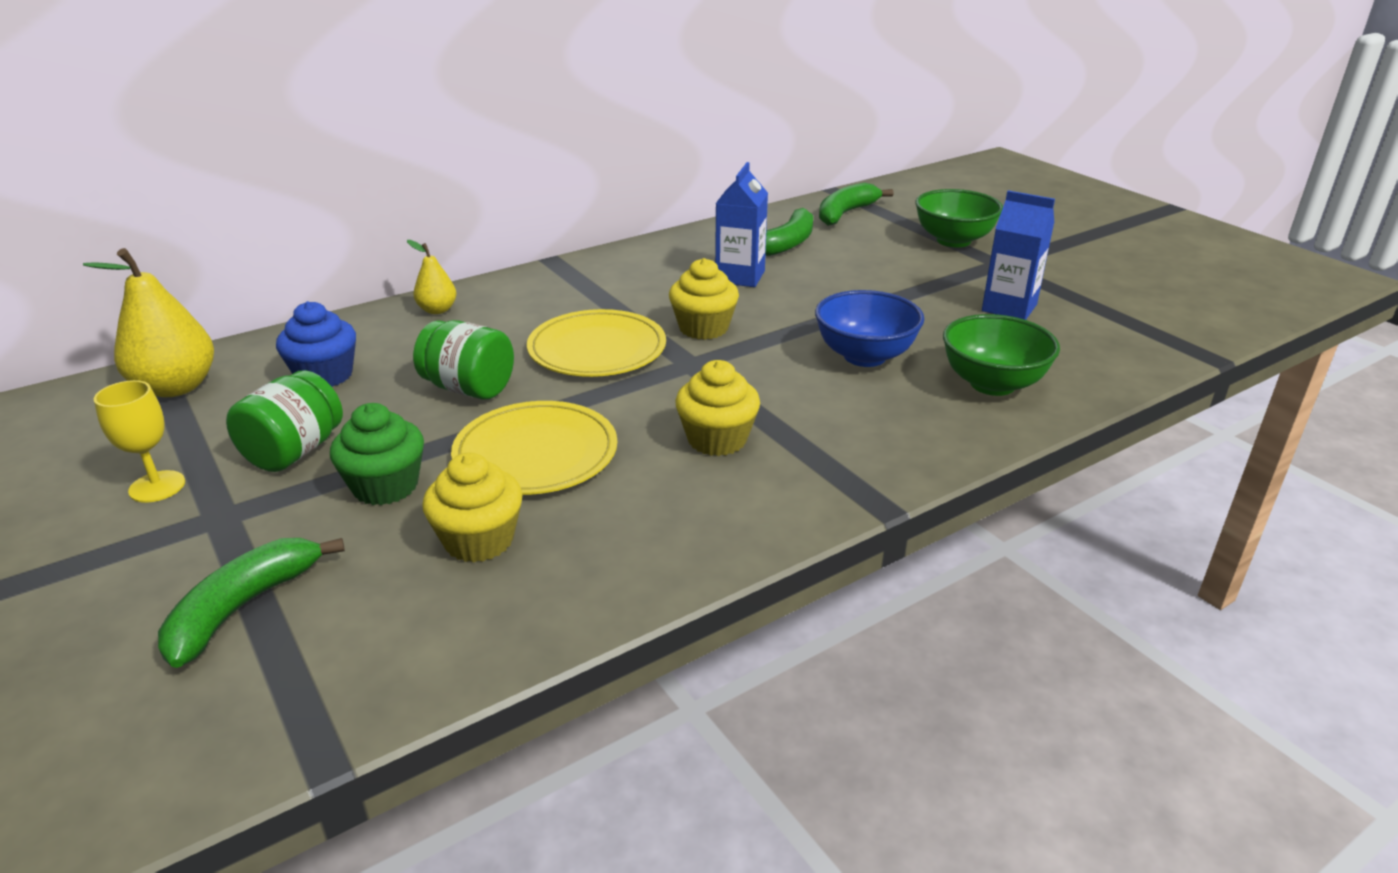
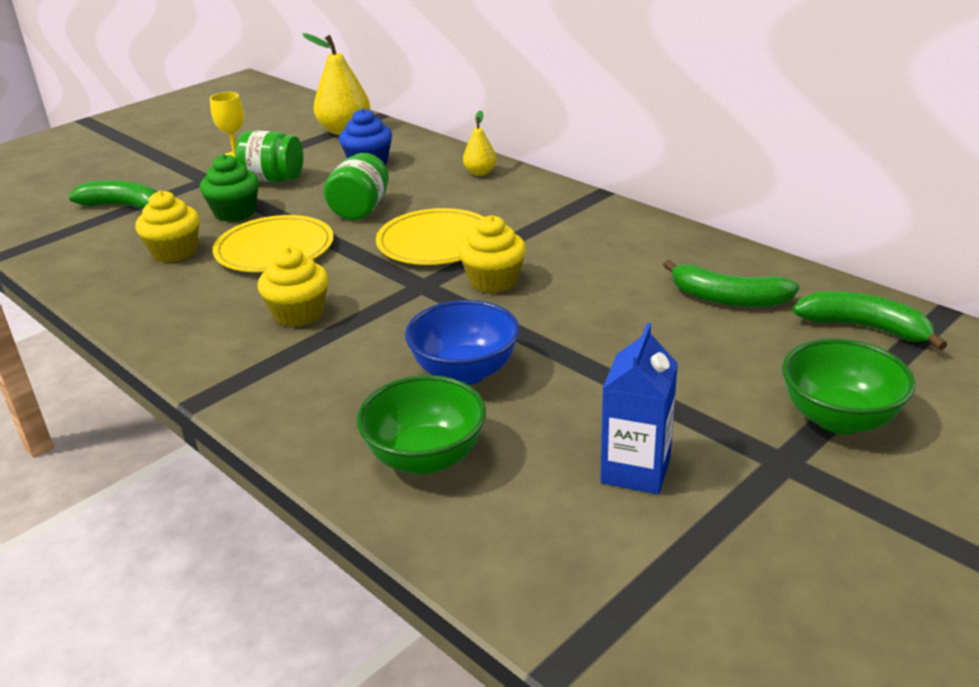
camera: 80 degrees right, 0 degrees up
blue carton [715,162,768,287] -> none

